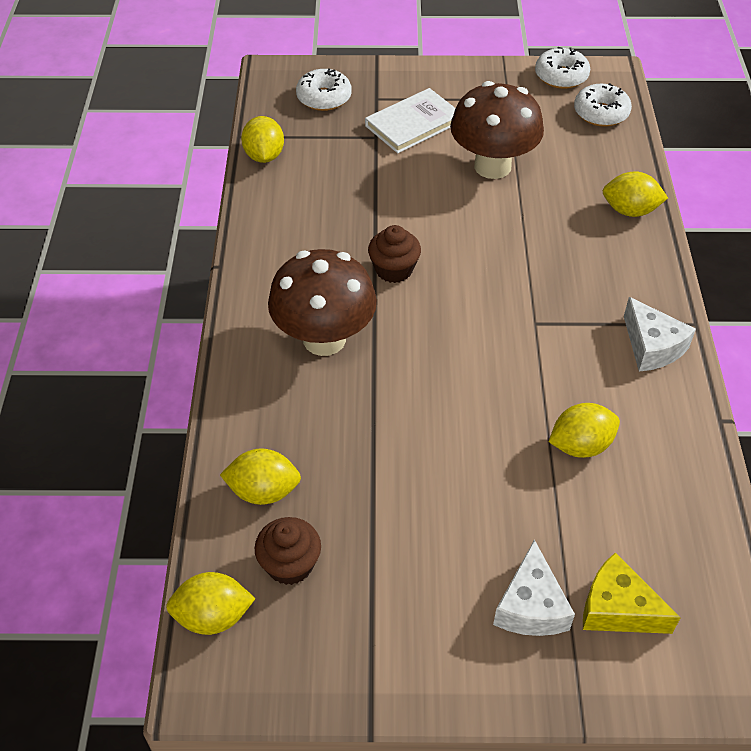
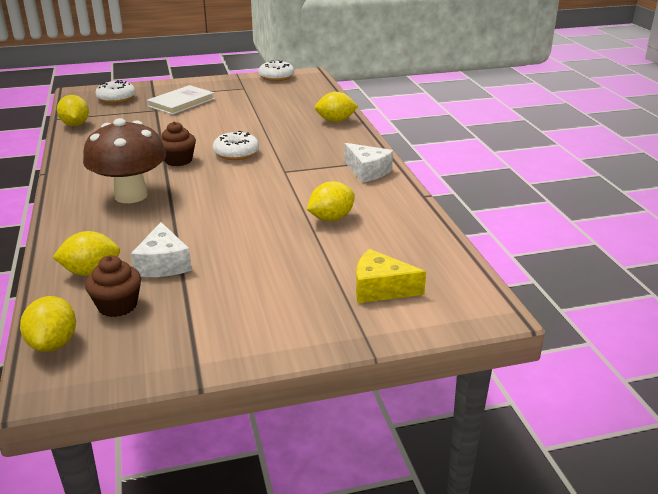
camera: 15 degrees left, 20 degrees down
yellow lemon [166,572,255,635] -> yellow lemon turned 75 degrees counterclockwise [20,296,76,352]
brown mushroom [450,81,544,179] -> none
white cheese [493,540,575,636] -> white cheese moved to [131,222,192,277]
white donut [574,83,632,127] -> white donut moved to [213,131,259,160]

